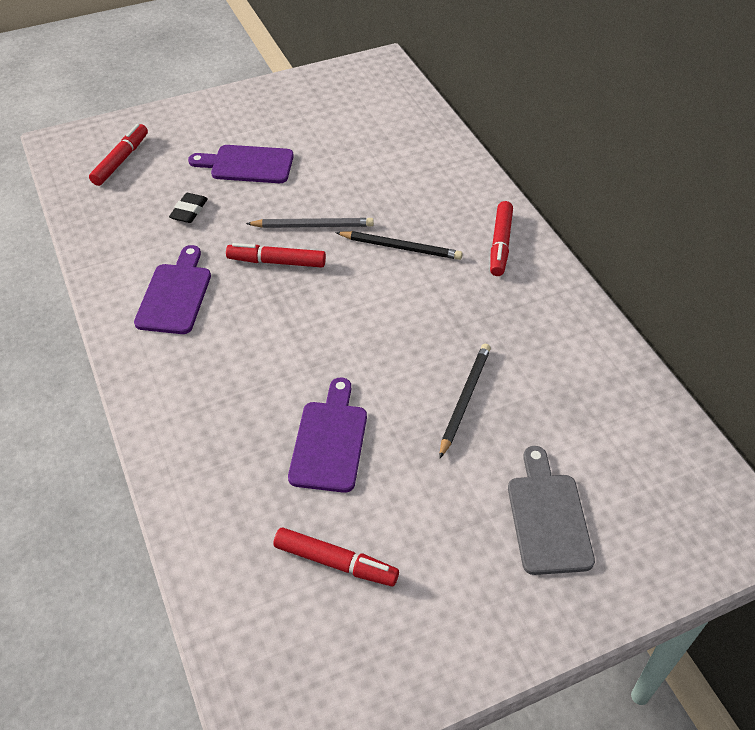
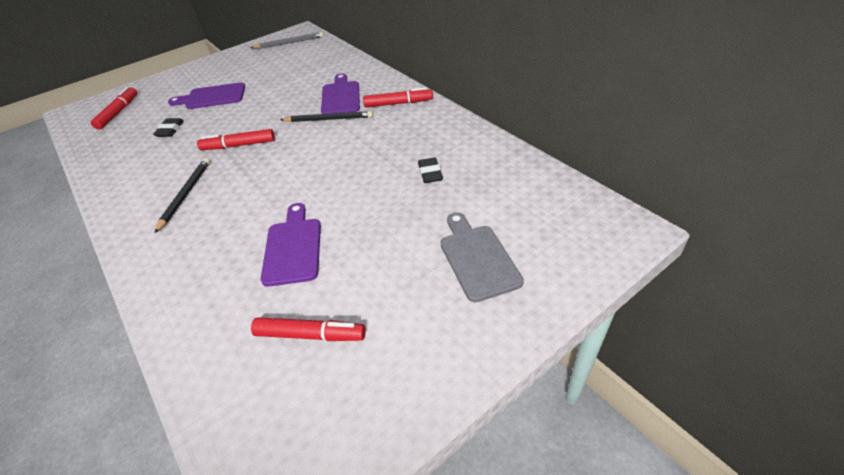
camera: 10 degrees left, 5 degrees down
purple cutting board [134,245,211,334] -> purple cutting board moved to [321,73,360,114]
grey pencil [246,218,374,228] -> grey pencil moved to [251,32,324,49]
black pencil [439,344,491,459] -> black pencil moved to [155,158,210,233]
red marker [490,201,513,276] -> red marker turned 90 degrees counterclockwise [363,87,433,107]
none -> black eraser [418,157,443,183]

